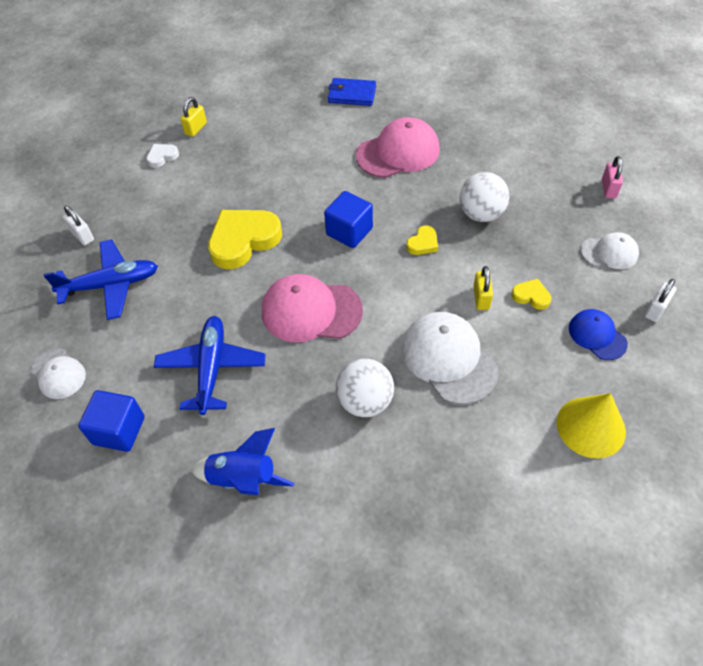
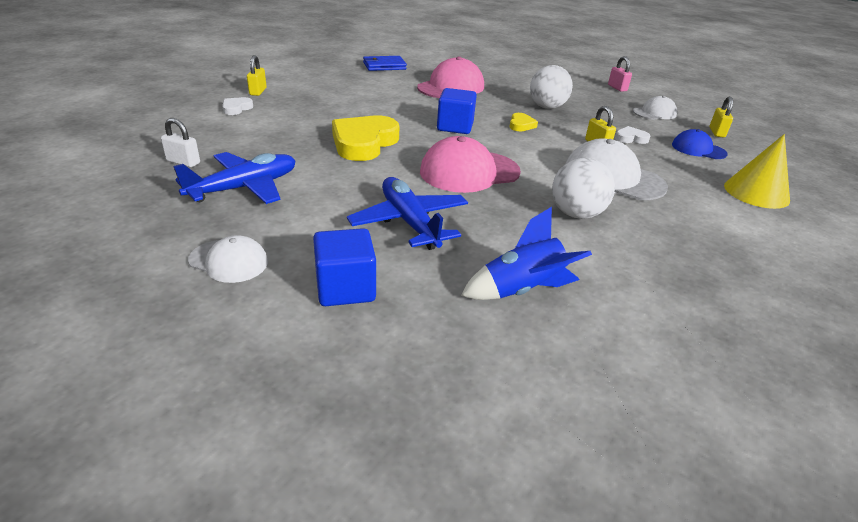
camera: 30 degrees left, 20 degrees down
yellow heart [511,279,551,310] -> white heart [615,126,650,144]
white padlock [645,279,676,322] -> yellow padlock [710,97,733,138]

